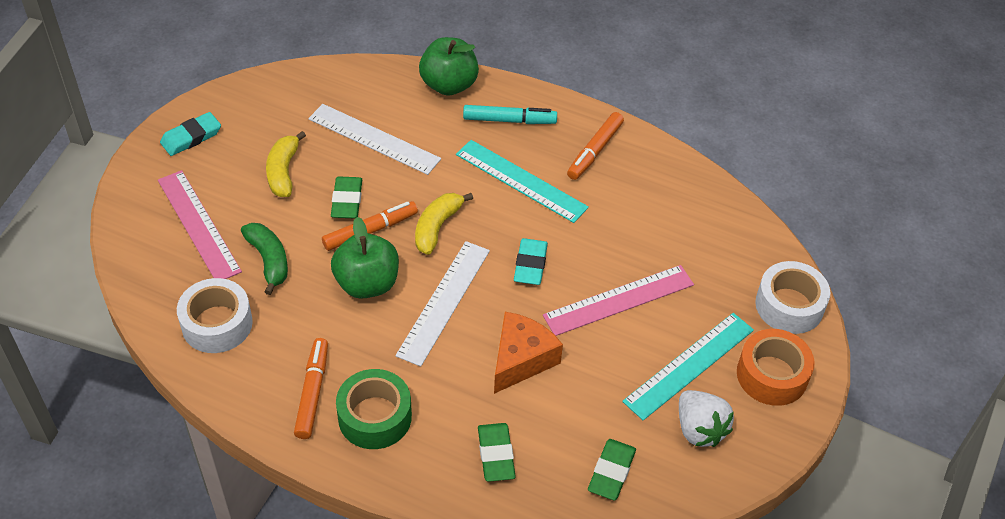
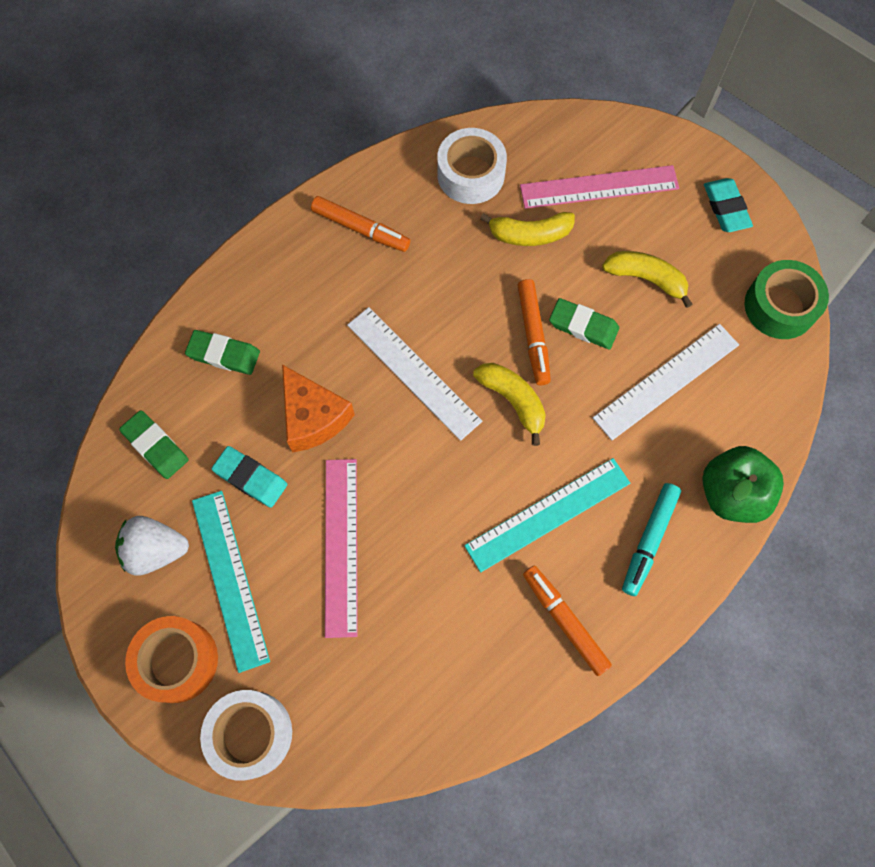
camera: 115 degrees right, 20 degrees up
green banana [241,223,288,295] -> yellow banana [480,212,575,246]
green apple [331,217,399,299] -> none
green tape [336,369,412,449] -> green tape moved to [744,260,829,339]
turquoise eraser [514,238,548,285] -> turquoise eraser moved to [211,446,287,508]

